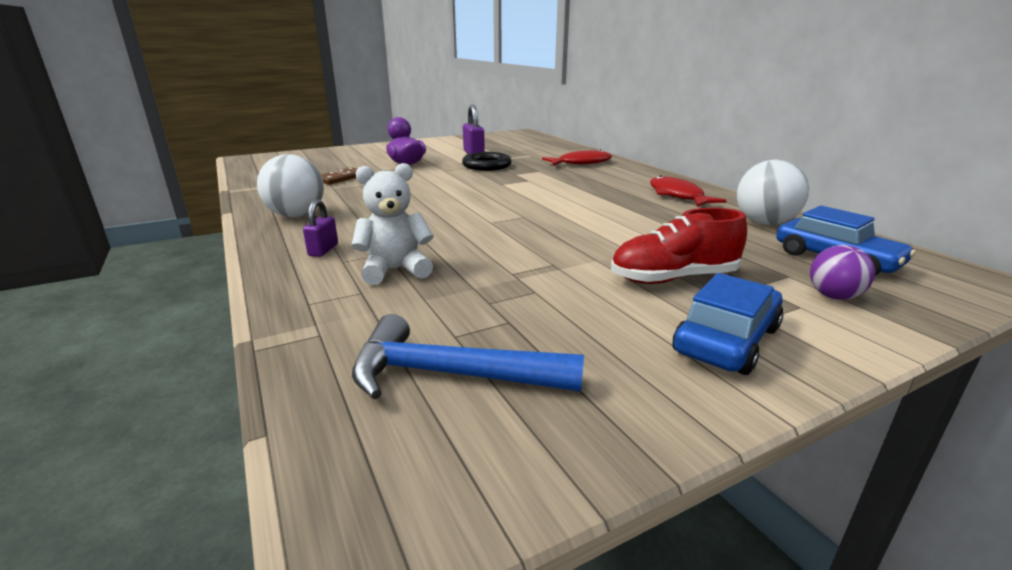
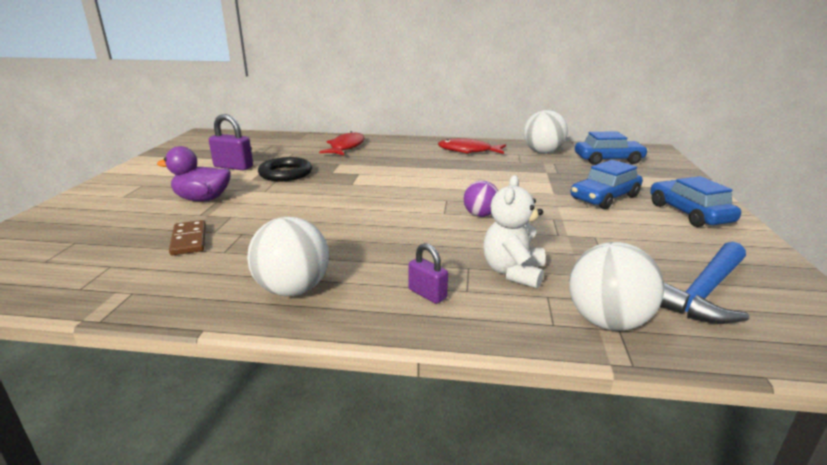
camera: 55 degrees left, 0 degrees up
red shoe [611,208,747,284] -> blue car [571,160,643,209]
purple ball [810,245,875,300] -> purple ball moved to [464,181,498,217]
none -> white ball [569,242,664,331]

